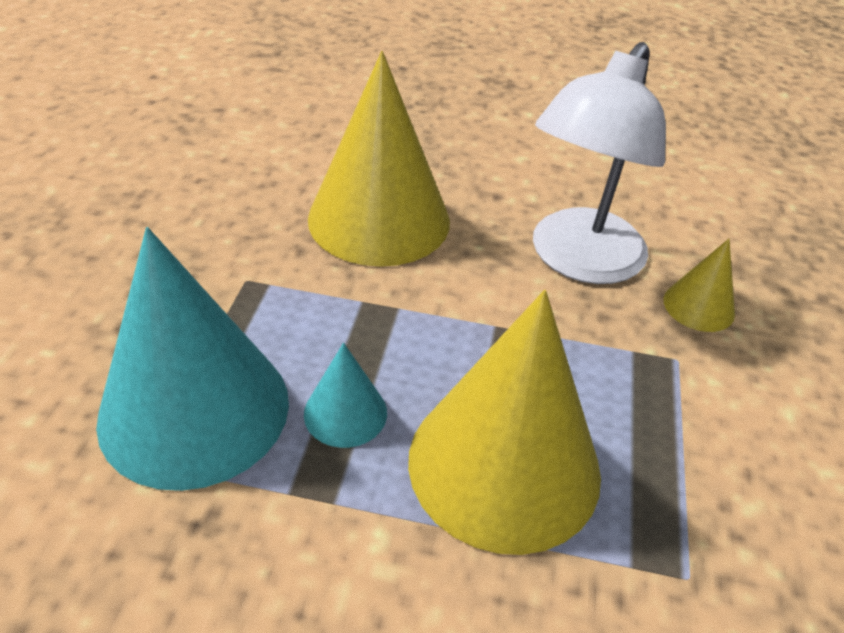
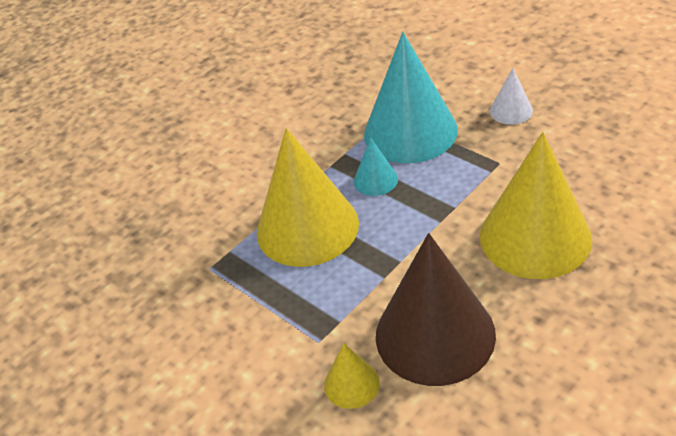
camera: 130 degrees right, 0 degrees up
white lamp [533,42,666,284] -> brown cone [376,233,496,386]
none -> white cone [490,68,533,125]

